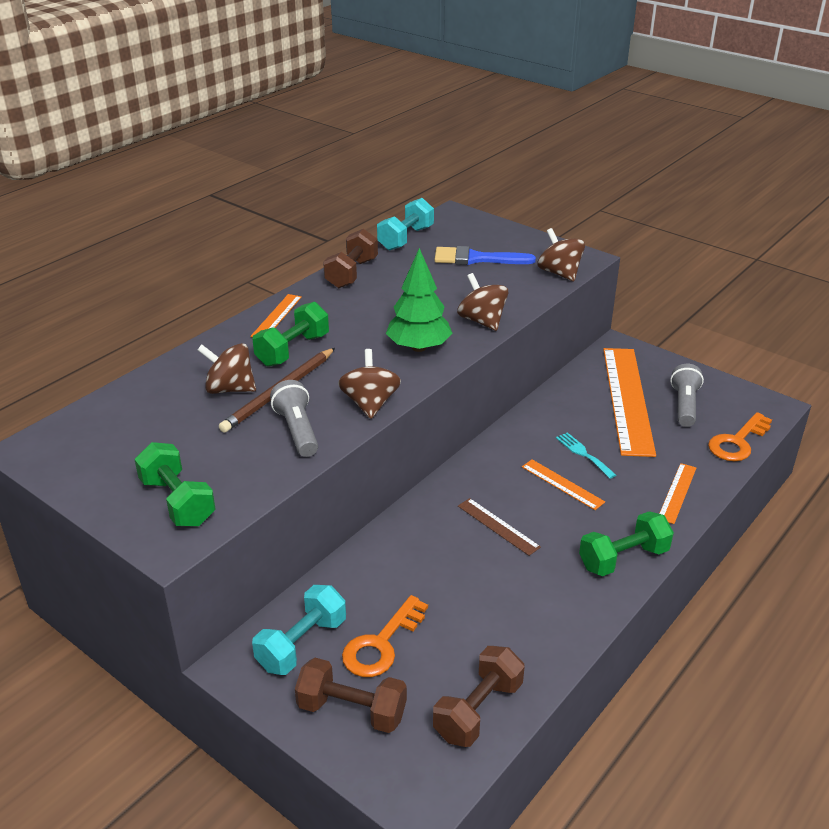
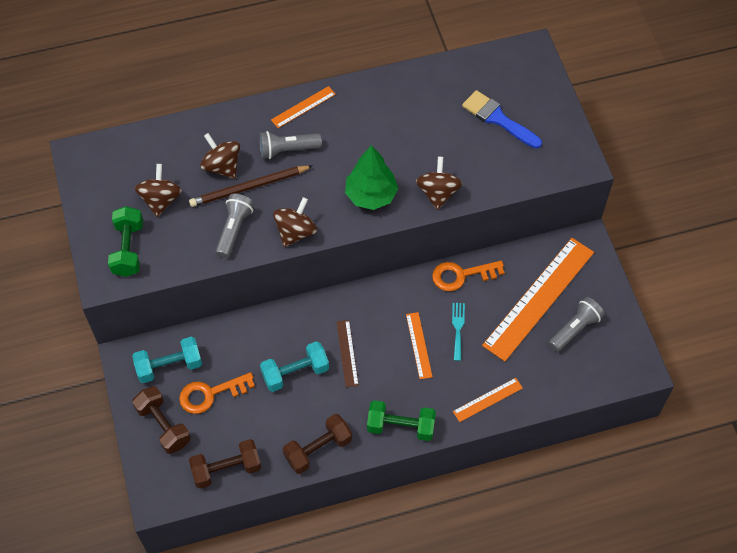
camera: 35 degrees right, 25 degrees up
green dumbbell [253,302,329,367] -> grey flashlight [259,131,322,159]
brown dumbbell [323,229,378,288] -> brown dumbbell moved to [283,414,352,474]
turquoise dumbbell [377,198,434,251] -> turquoise dumbbell moved to [260,341,329,392]
brown spinning top [537,228,585,281] -> brown spinning top moved to [135,164,182,217]
orange key [708,412,772,461] -> orange key moved to [432,260,505,291]

